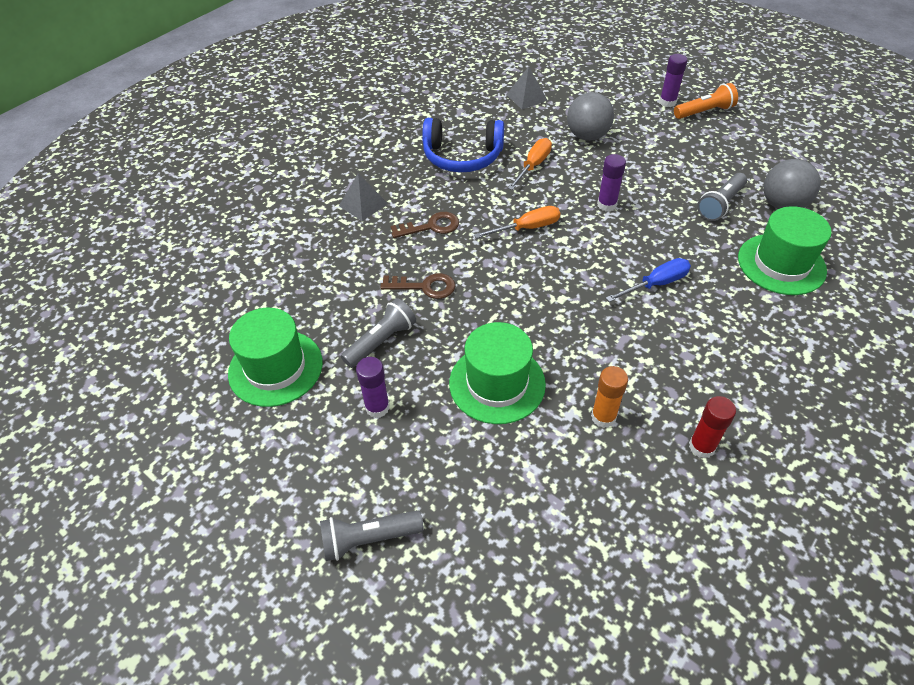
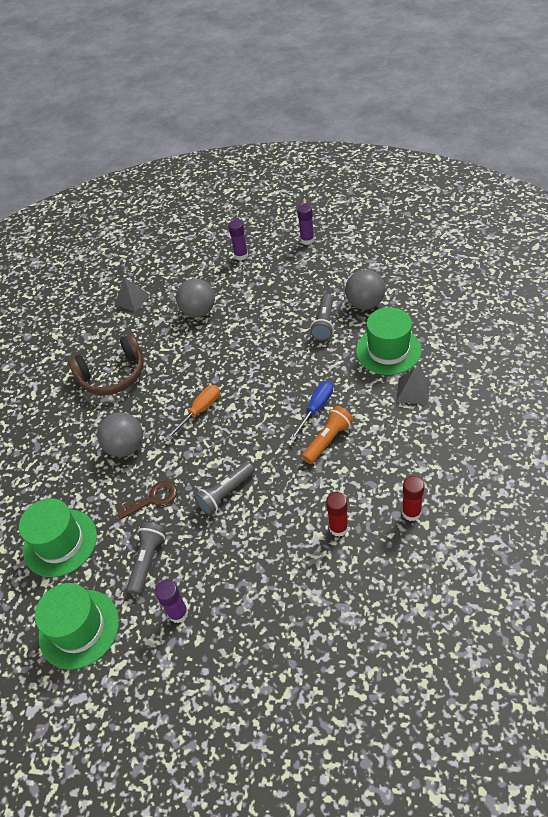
camera: 25 degrees left, 0 degrees up
grey flashlight [320,510,424,561] -> grey flashlight moved to [194,461,254,515]
grey pyramid [339,173,388,221] -> grey pyramid moved to [396,368,430,405]
brown key [391,212,459,238] -> grey ball [97,412,143,457]
blue headphones [422,118,504,172] -> brown headphones [68,334,143,395]
green hat [449,322,546,424] -> green hat moved to [19,498,97,577]
orange screwdriver [508,138,552,190] -> none
orange glue stick [591,366,628,428] -> red glue stick [326,492,348,537]
purple glue stick [597,154,626,212] -> purple glue stick moved to [297,204,314,245]
orange flashlight [674,83,738,119] -> orange flashlight moved to [302,406,354,464]

